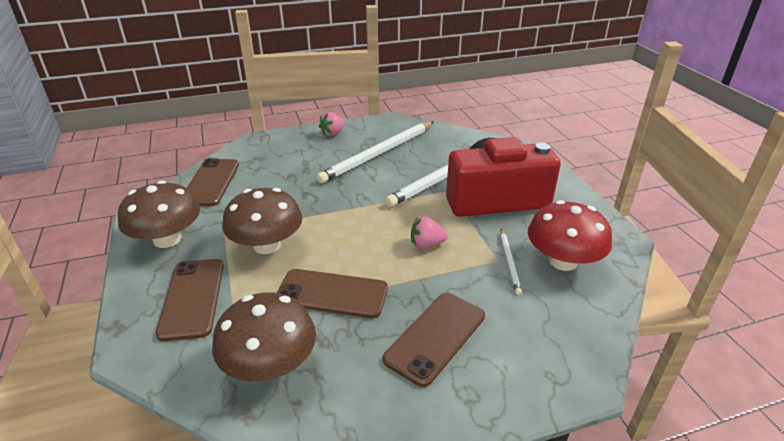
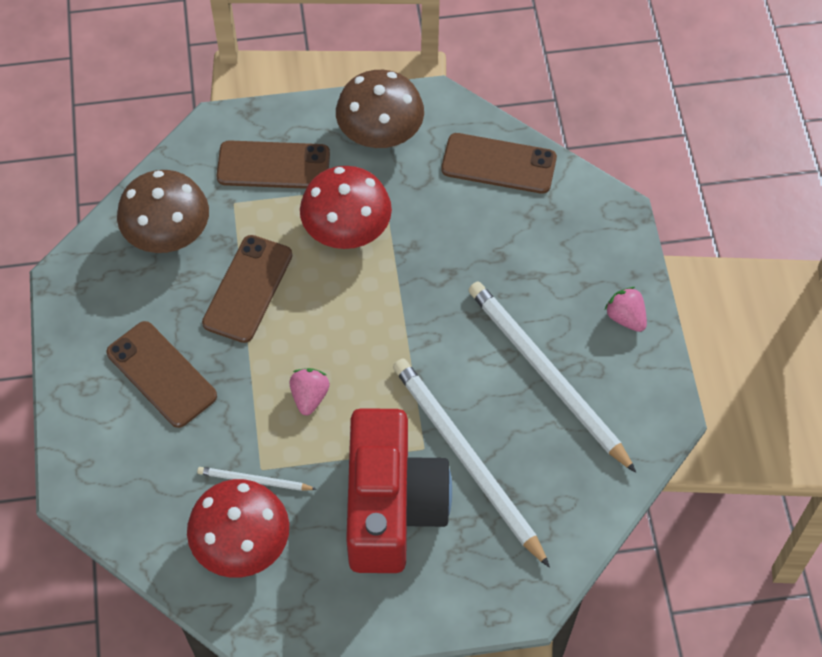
camera: 100 degrees right, 25 degrees up
brown mushroom [222,188,303,254] -> red mushroom [300,166,392,249]

